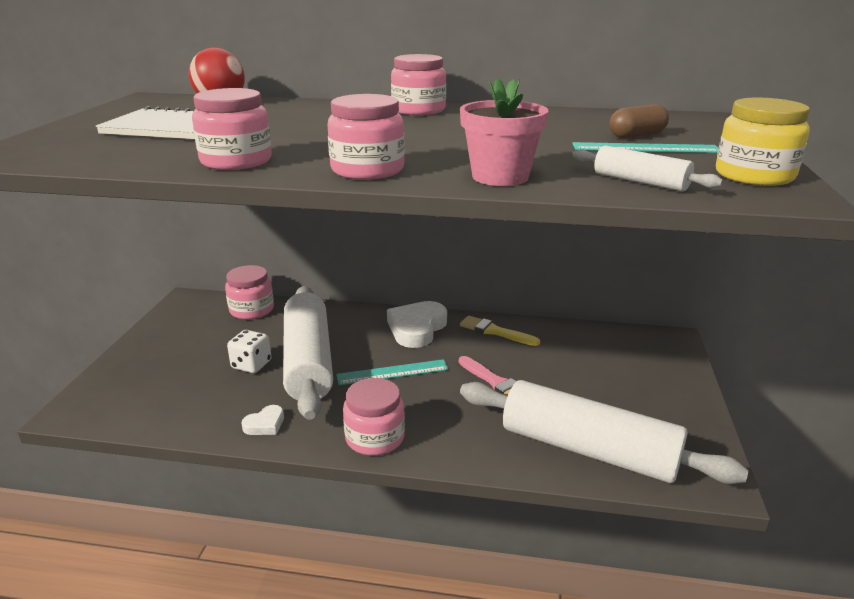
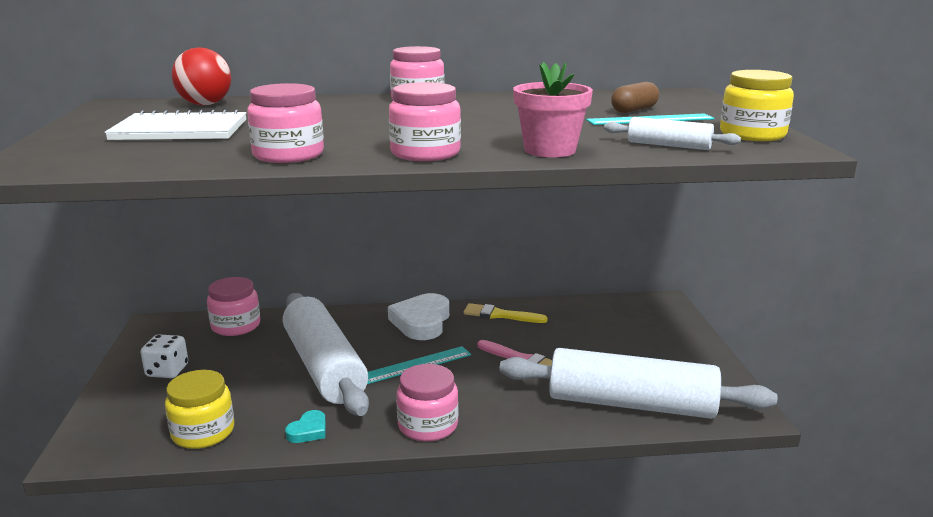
camera: 15 degrees left, 5 degrees down
white dice [227,330,271,373] -> white dice moved to [141,334,188,378]
white heart [242,405,284,435] -> turquoise heart [285,410,326,443]
none -> yellow jar [165,370,234,449]

